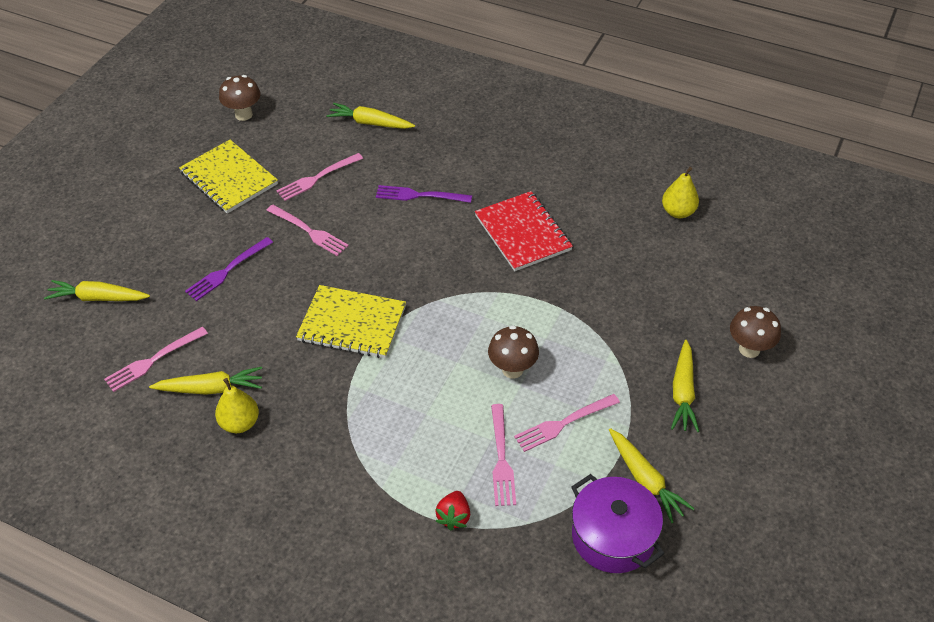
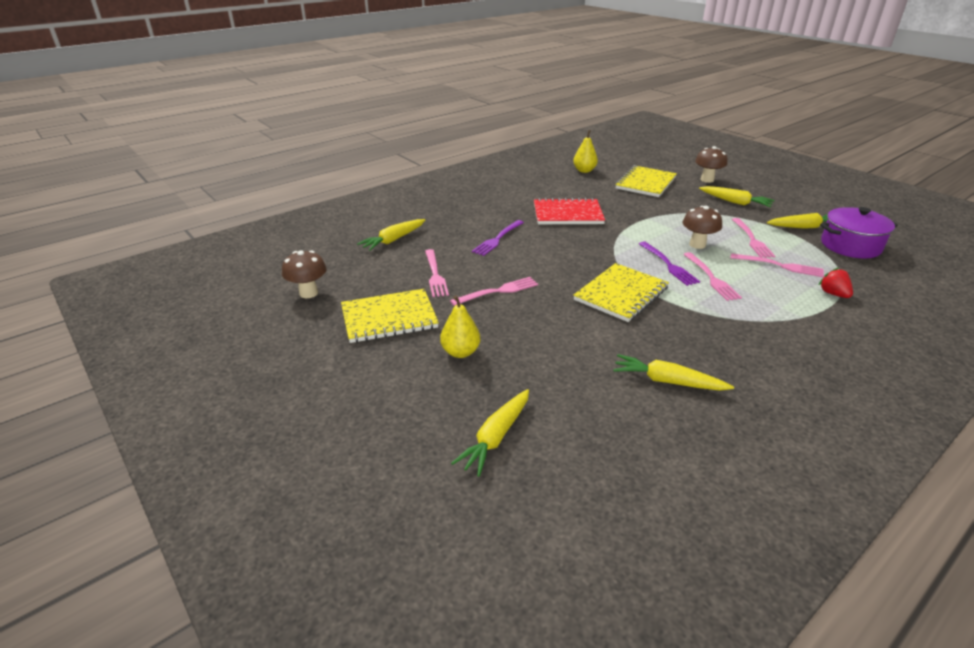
camera: 65 degrees left, 15 degrees down
pink fork [104,327,208,392] -> pink fork moved to [683,252,742,301]
yellow carrot [149,367,262,395] -> yellow carrot turned 90 degrees counterclockwise [613,354,734,391]
purple fork [185,237,273,301] -> purple fork moved to [639,242,700,286]
yellow pear [215,378,259,433] -> yellow pear moved to [440,295,480,358]
red strawberry [435,491,470,530] -> red strawberry turned 150 degrees counterclockwise [819,268,853,298]
none -> yellow notebook [615,165,677,197]

